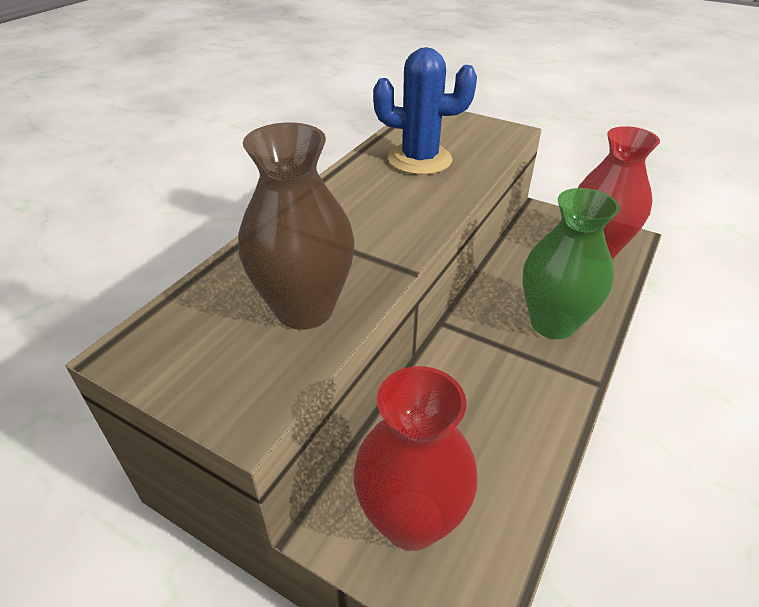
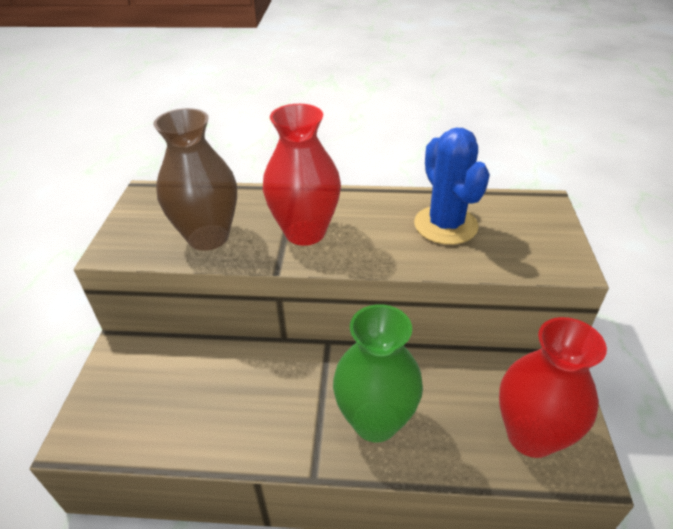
camera: 65 degrees right, 0 degrees up
red vase [354,366,478,551] -> red vase moved to [263,104,341,246]

